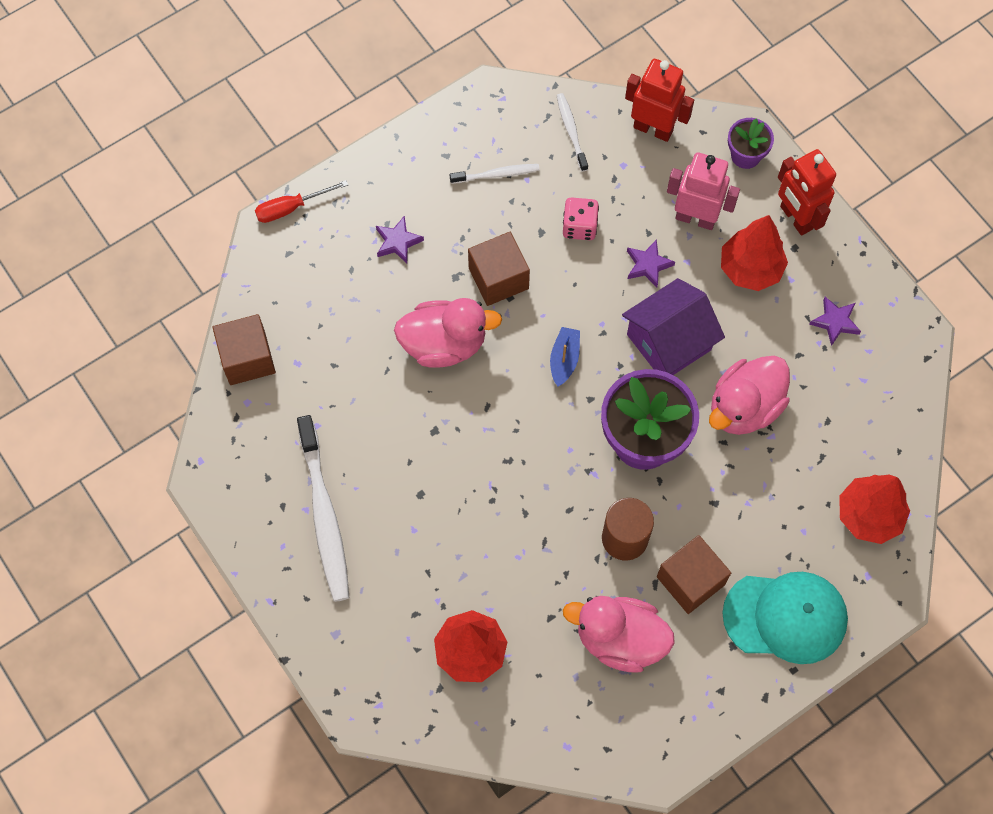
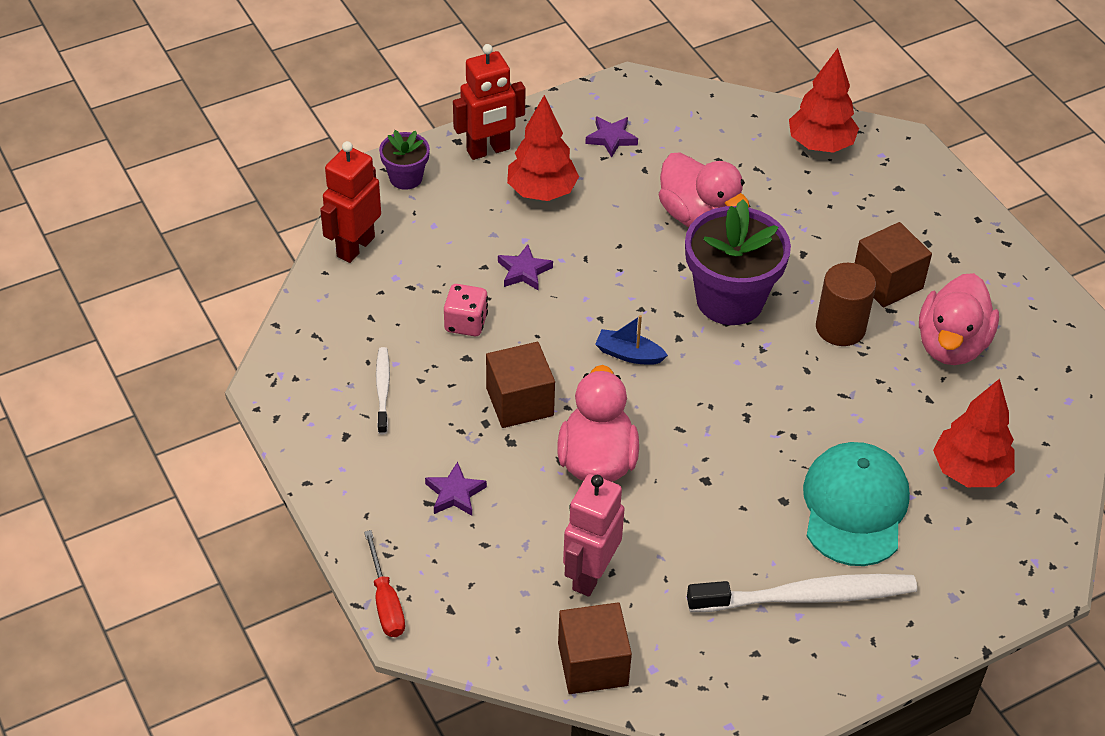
camera: 85 degrees left, 20 degrees down
white toothbrush [556,93,588,172] -> none
purple house [622,278,725,375] -> none
pink robot [667,152,740,230] -> pink robot moved to [563,474,625,596]
turquoise cap [723,572,848,664] -> turquoise cap moved to [803,442,910,566]

